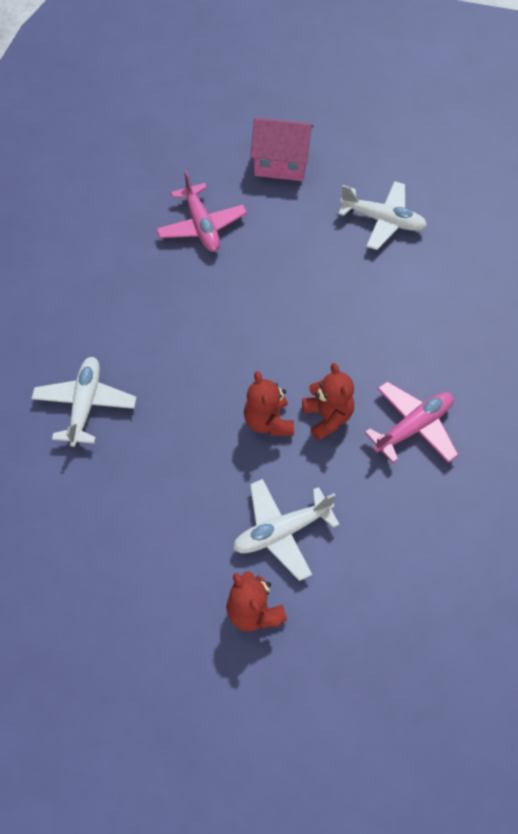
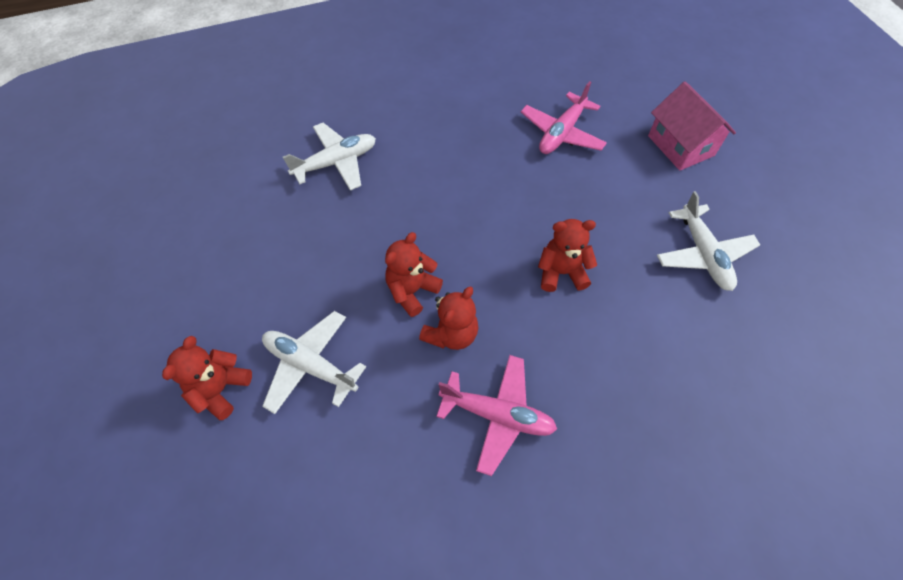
camera: 55 degrees right, 0 degrees up
none -> red teddy bear [538,219,597,292]

